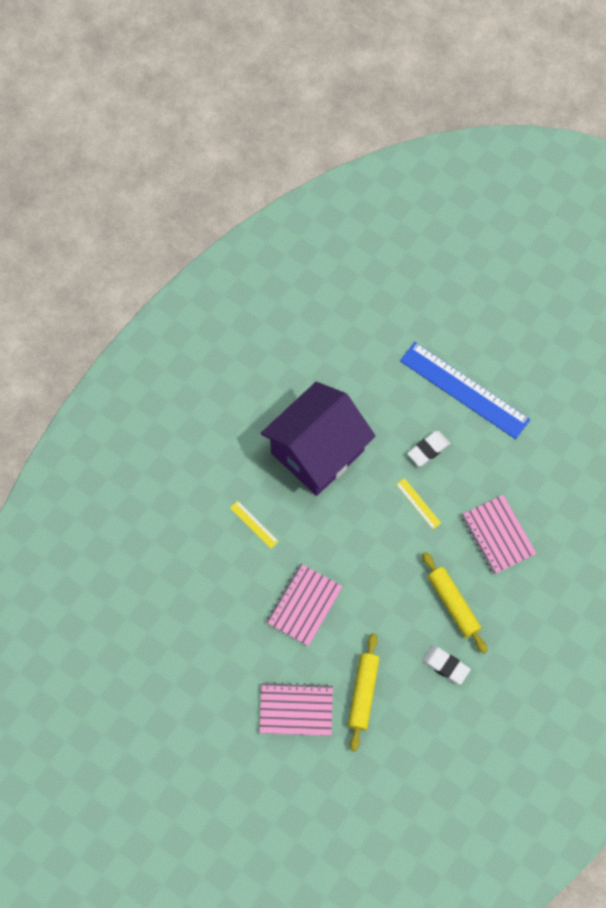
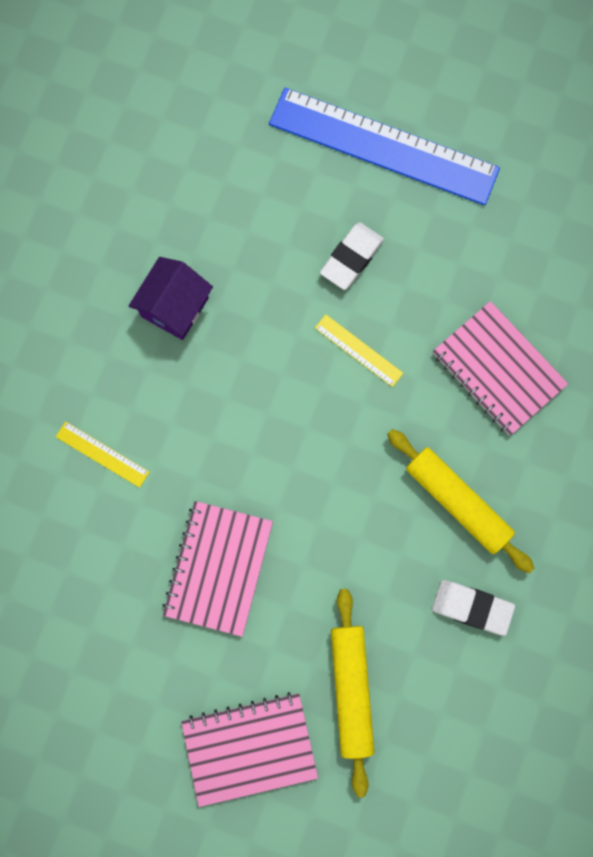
camera: 15 degrees left, 10 degrees up
purple house [261,382,375,496] -> purple house [129,257,213,340], size x0.45

